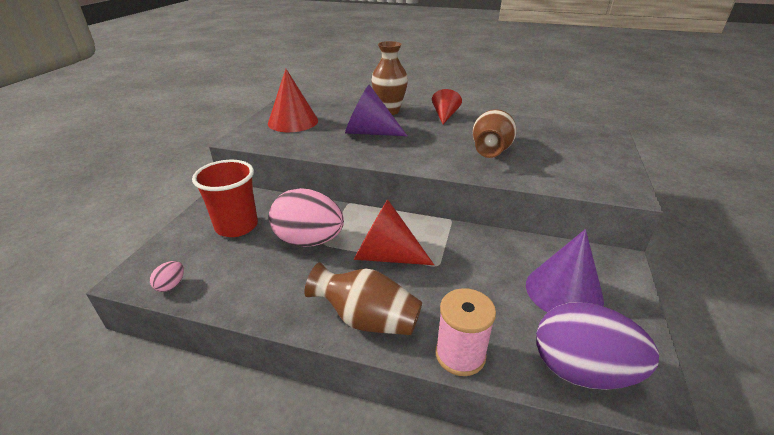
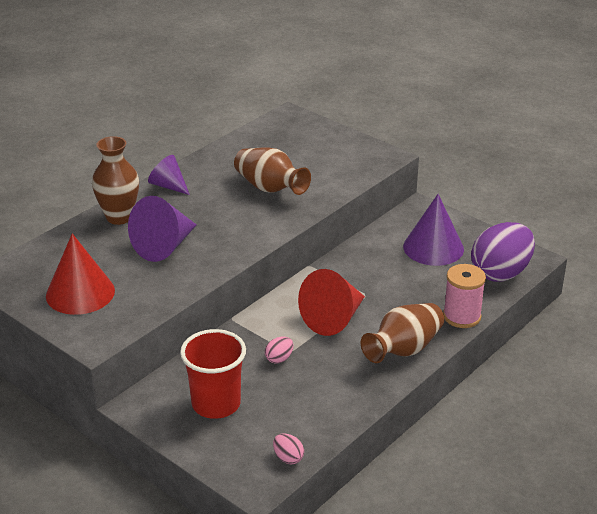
camera: 65 degrees left, 0 degrees up
pink egg [269,188,344,247] -> pink egg [265,337,294,364], size x0.41
red cone [432,89,462,124] -> purple cone [148,155,190,195]

